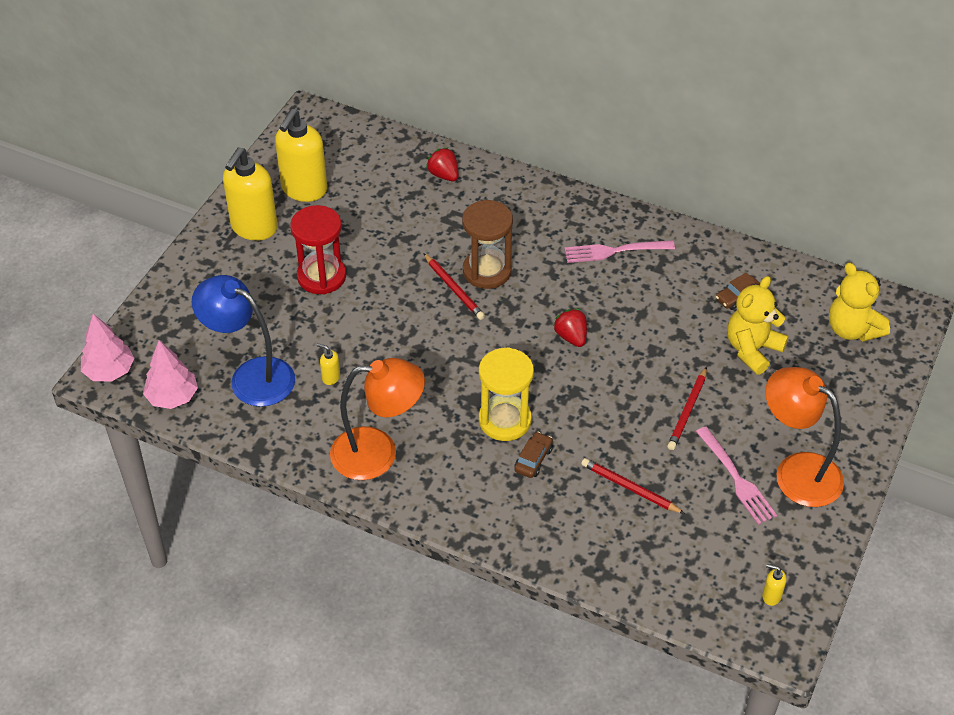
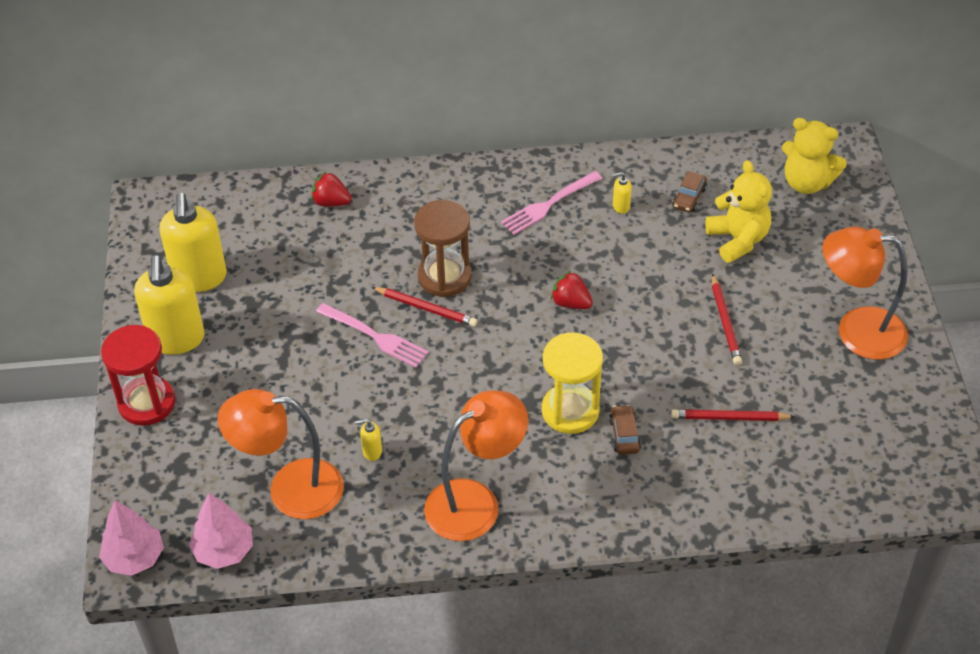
camera: 30 degrees left, 0 degrees up
blue lamp [192,275,295,407] -> orange lamp [218,389,344,519]
red hourglass [290,205,346,294] -> red hourglass moved to [101,325,175,426]
pink fork [696,427,777,525] -> pink fork moved to [316,303,429,368]
yellow teddy bear [727,276,788,375] -> yellow teddy bear turned 150 degrees clockwise [705,160,772,263]
yellow soap dispenser [762,564,786,606] -> yellow soap dispenser moved to [612,172,632,214]

